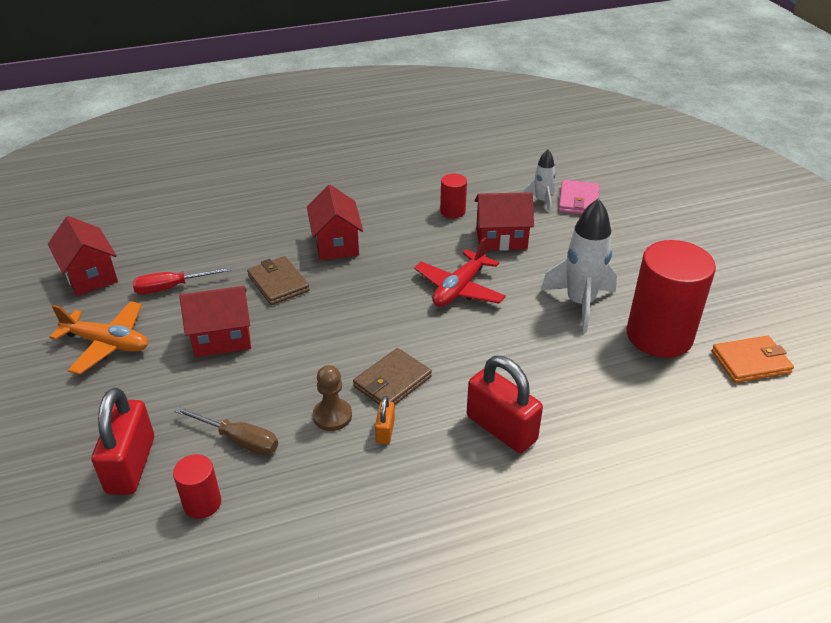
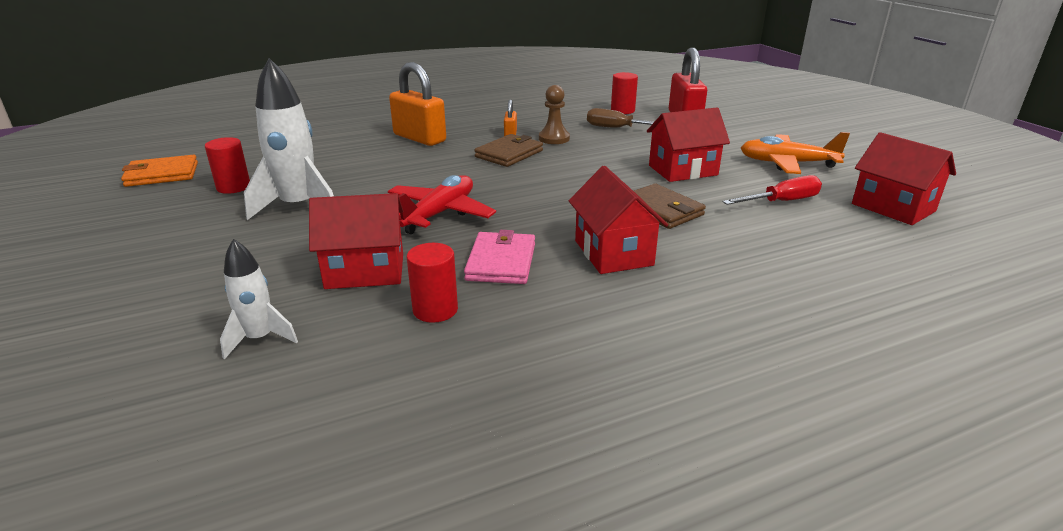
camera: 175 degrees right, 10 degrees down
red padlock [467,356,543,453] -> orange padlock [389,62,446,146]
pink wallet [559,180,599,214] -> pink wallet moved to [464,230,535,284]
red cylinder [626,240,716,358] -> red cylinder [205,137,250,194], size x0.46

